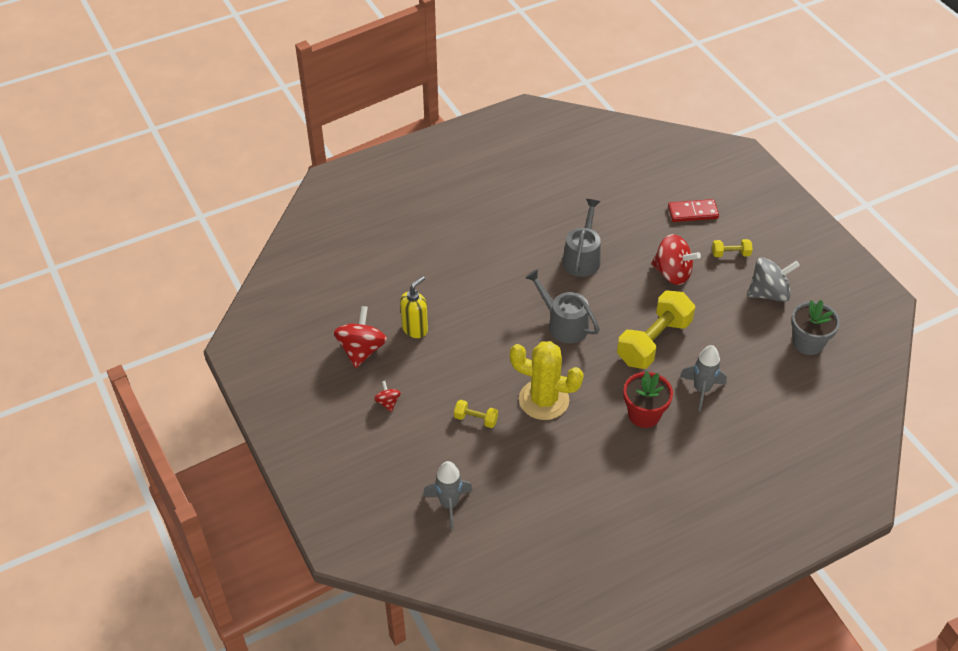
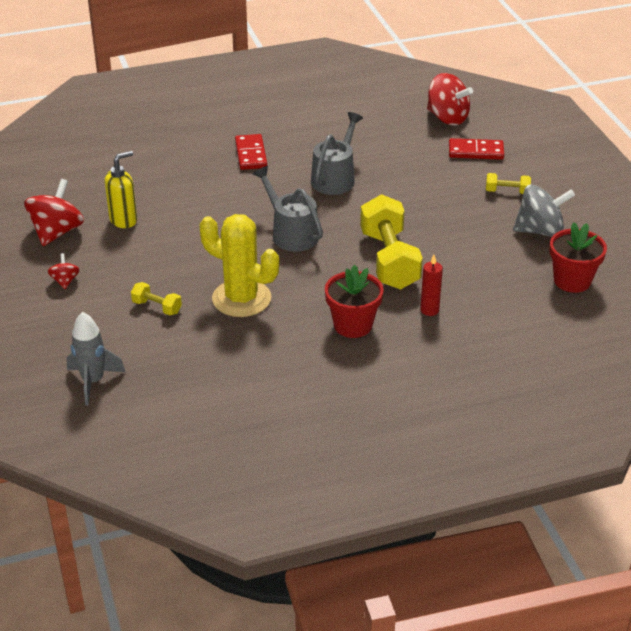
camera: 10 degrees right, 10 degrees down
yellow dumbbell [617,290,695,369] -> yellow dumbbell turned 60 degrees counterclockwise [360,194,423,289]
red spinning top [651,234,701,285] -> red spinning top moved to [427,73,473,126]
grey rocket [680,345,727,411] -> red candle [420,255,443,316]
grey flower pot [791,300,840,355] -> red flower pot [550,222,607,293]
none -> red domino [235,134,267,170]

